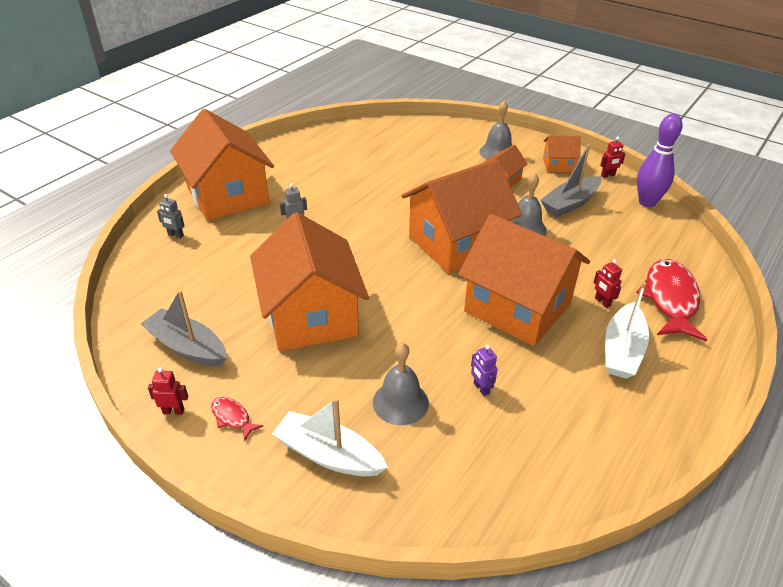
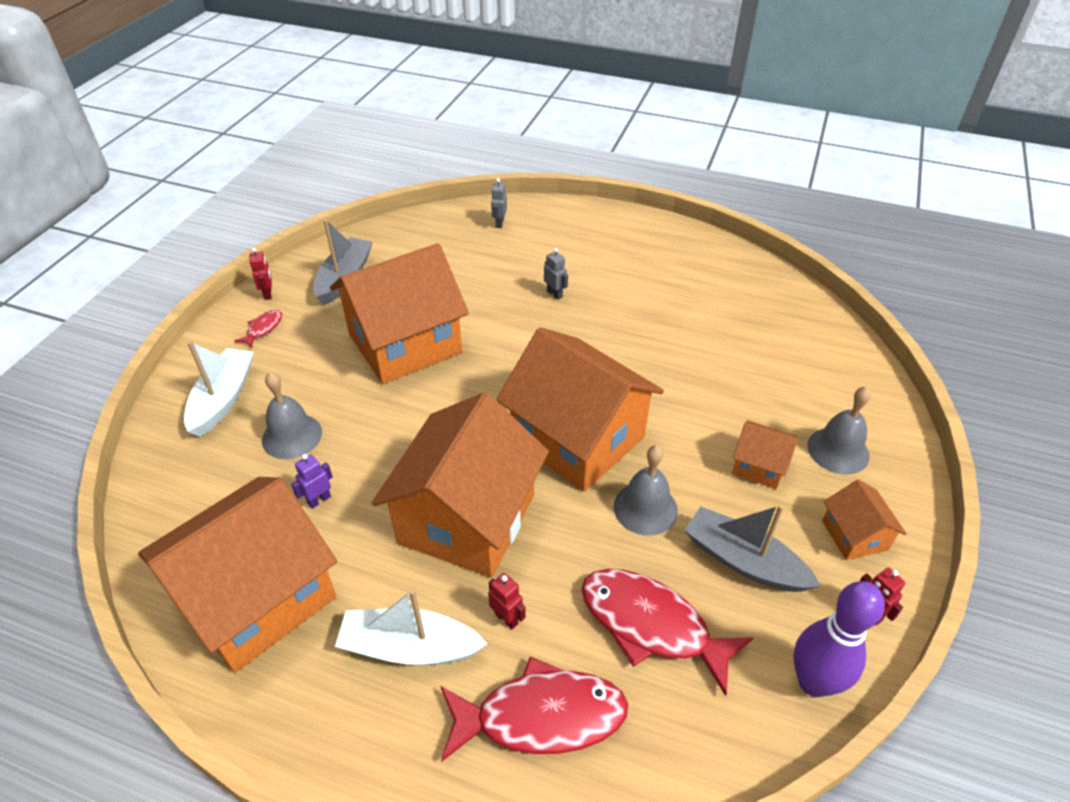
camera: 75 degrees right, 5 degrees up
orange house [170,109,274,221] -> orange house moved to [138,477,337,673]
red robot [594,259,622,308] -> red robot turned 90 degrees clockwise [488,573,526,629]
none -> red fish [581,569,753,696]

